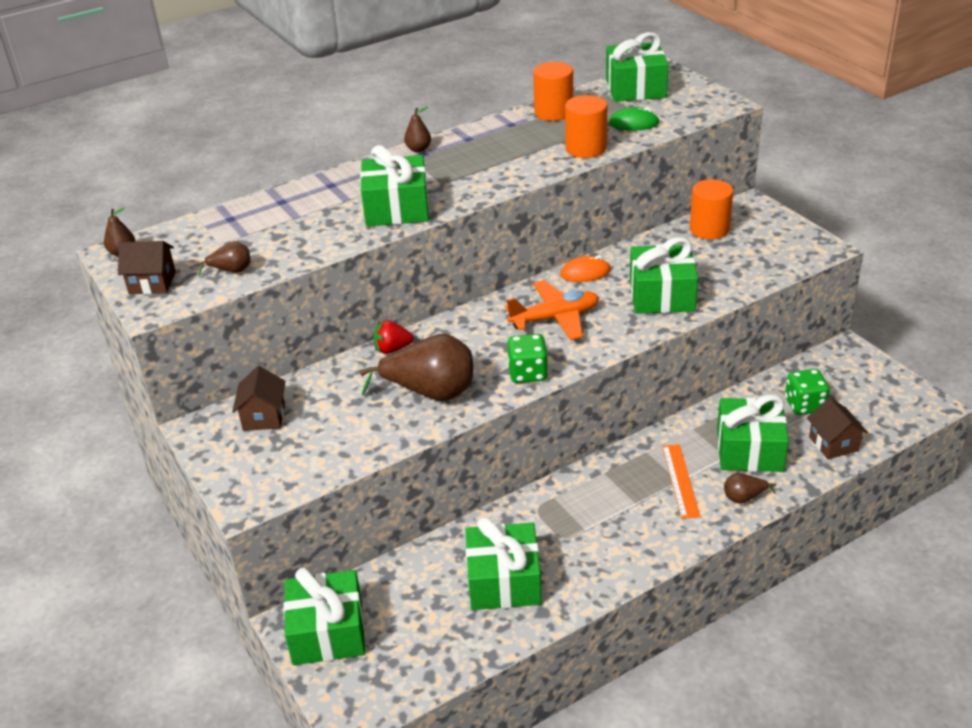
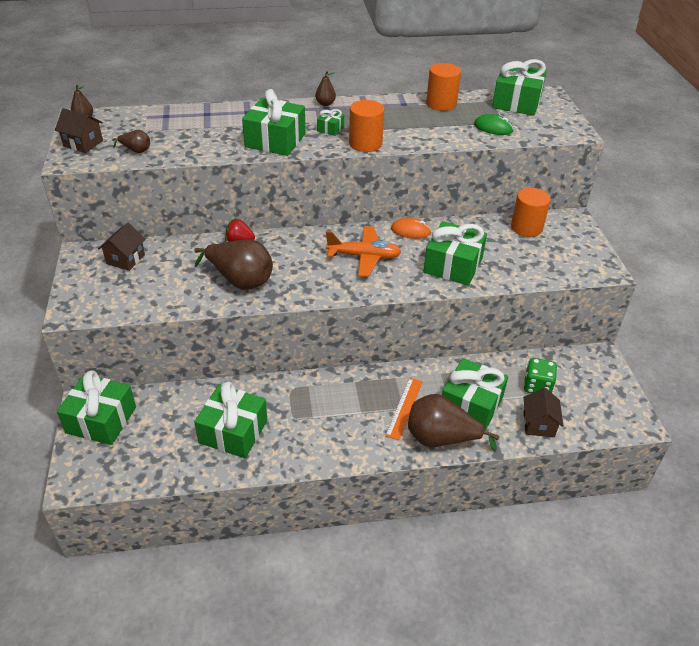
camera: 20 degrees right, 5 degrees up
green dice [508,334,548,383] -> none
orange cylinder [565,95,608,158] -> orange cylinder moved to [349,100,384,152]
brown pear [724,473,776,504] -> brown pear [408,394,499,451], size x2.14
none -> green gift [317,109,344,136]

